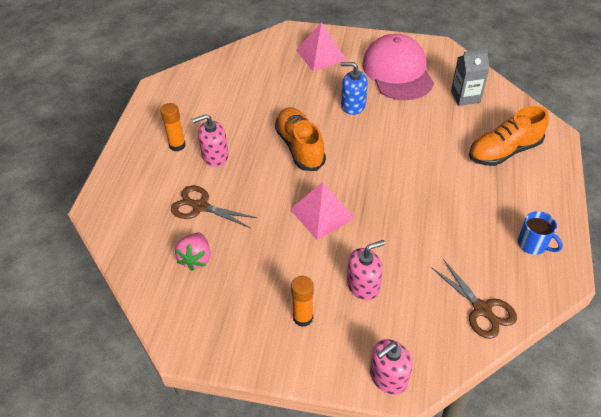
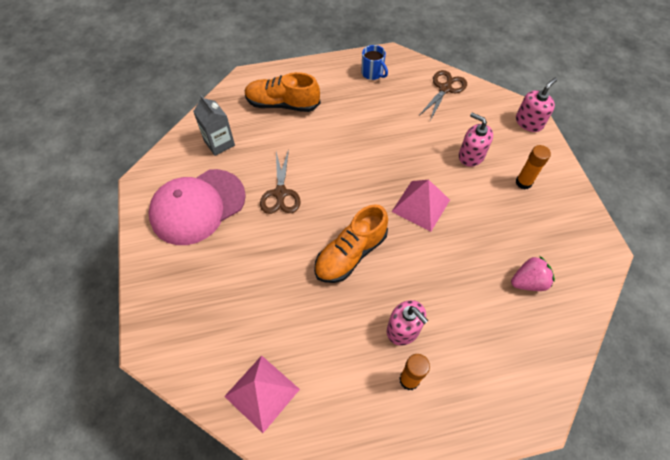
camera: 115 degrees left, 10 degrees up
brown scissors [171,186,257,228] -> brown scissors moved to [260,149,301,214]
pink pyramid [296,22,346,71] -> pink pyramid moved to [224,355,300,433]
blue soap dispenser [341,62,368,115] -> none
pink soap dispenser [370,339,412,395] -> pink soap dispenser turned 75 degrees counterclockwise [516,78,557,132]
orange shoe [469,106,549,166] -> orange shoe turned 150 degrees clockwise [245,72,320,112]
blue mug [518,211,563,255] -> blue mug turned 120 degrees clockwise [362,45,388,80]

